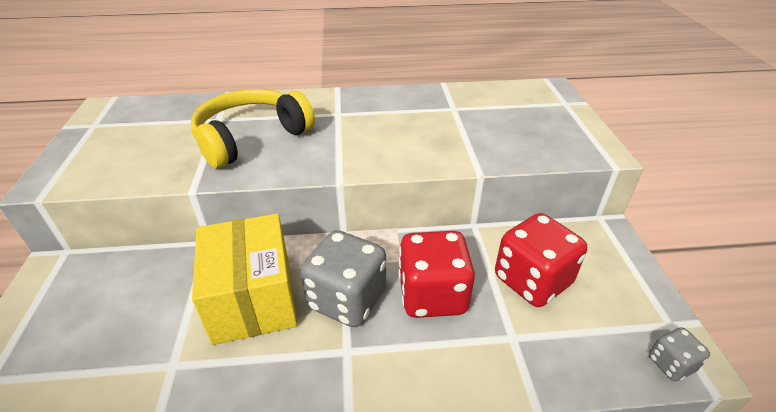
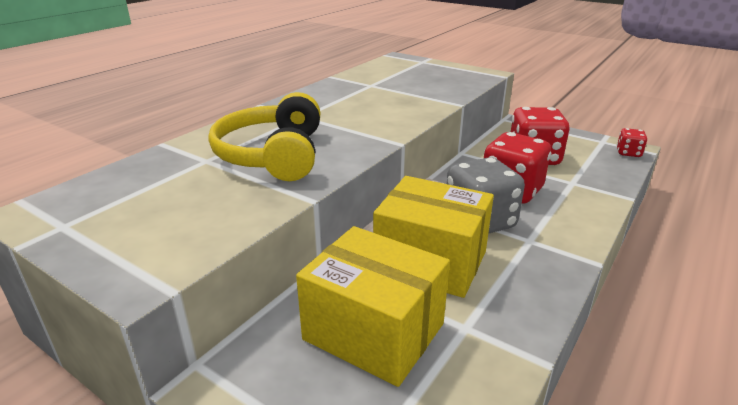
camera: 50 degrees left, 10 degrees down
grey dice [649,327,710,381] -> red dice [617,128,647,157]
none -> yellow box [296,226,450,387]

